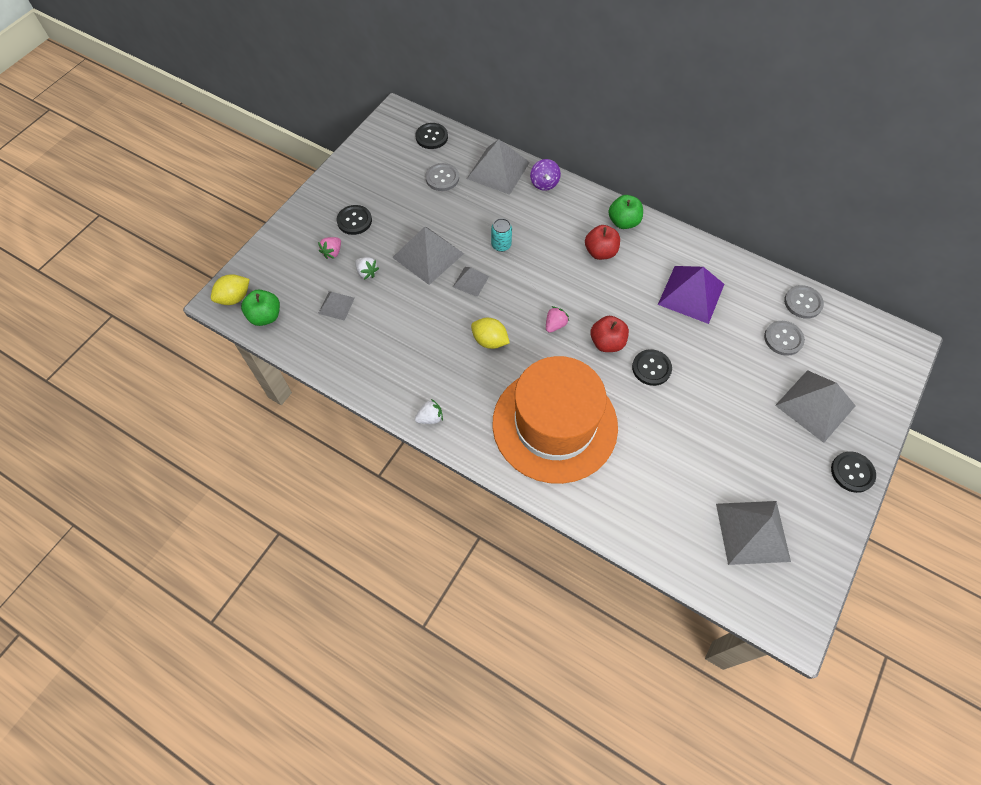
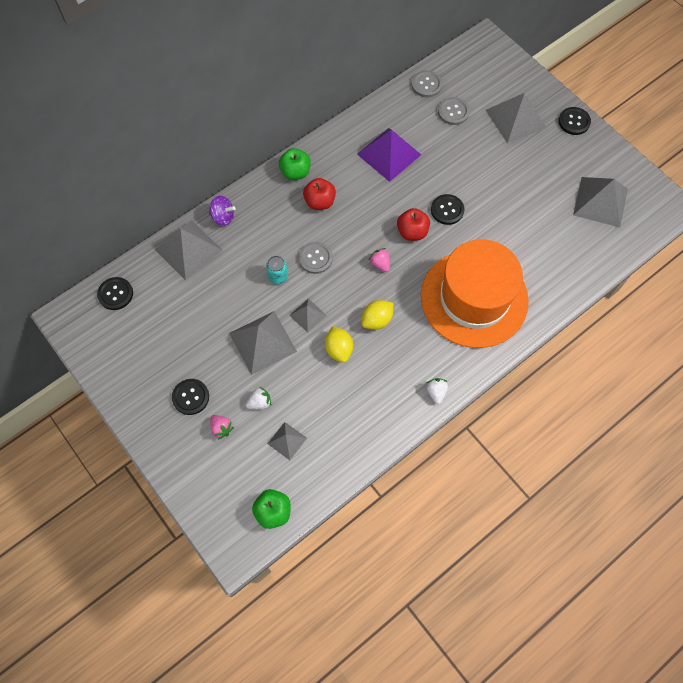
camera: 70 degrees left, 5 degrees up
yellow lemon [211,274,250,305] -> yellow lemon moved to [325,326,353,363]
grey button [425,163,459,191] -> grey button moved to [299,242,333,274]

